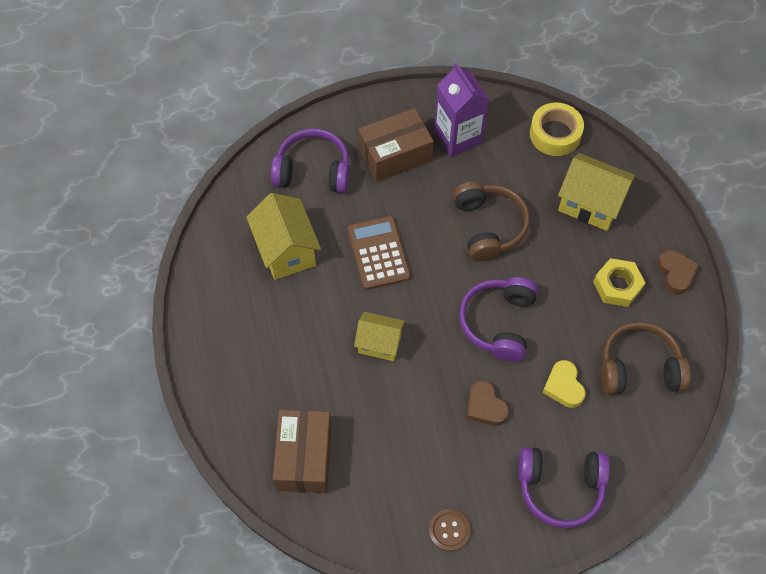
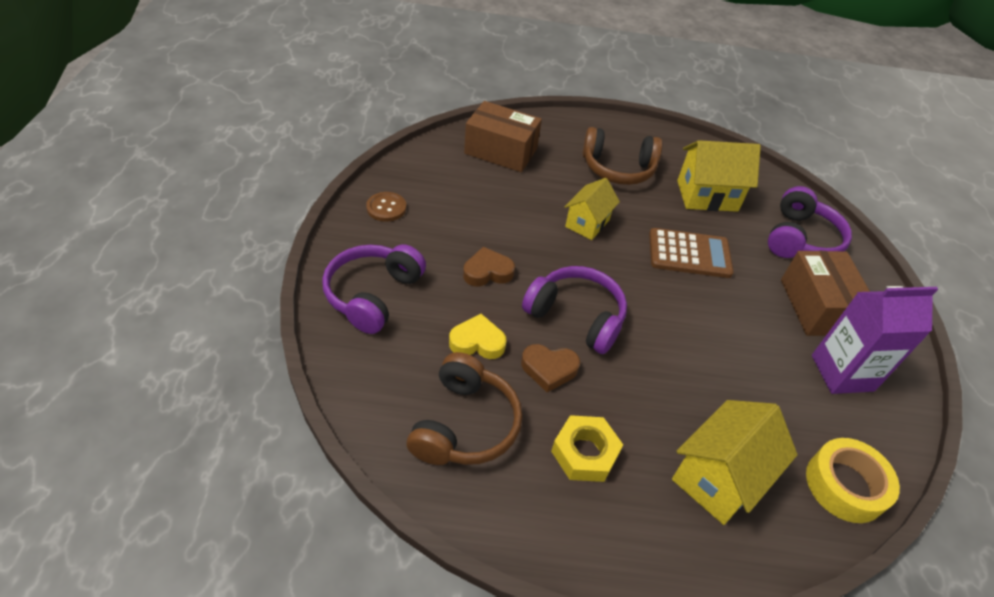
camera: 105 degrees right, 15 degrees down
brown headphones [453,181,530,262] -> brown headphones moved to [583,127,662,185]
brown heart [657,250,699,294] -> brown heart moved to [521,344,580,393]

